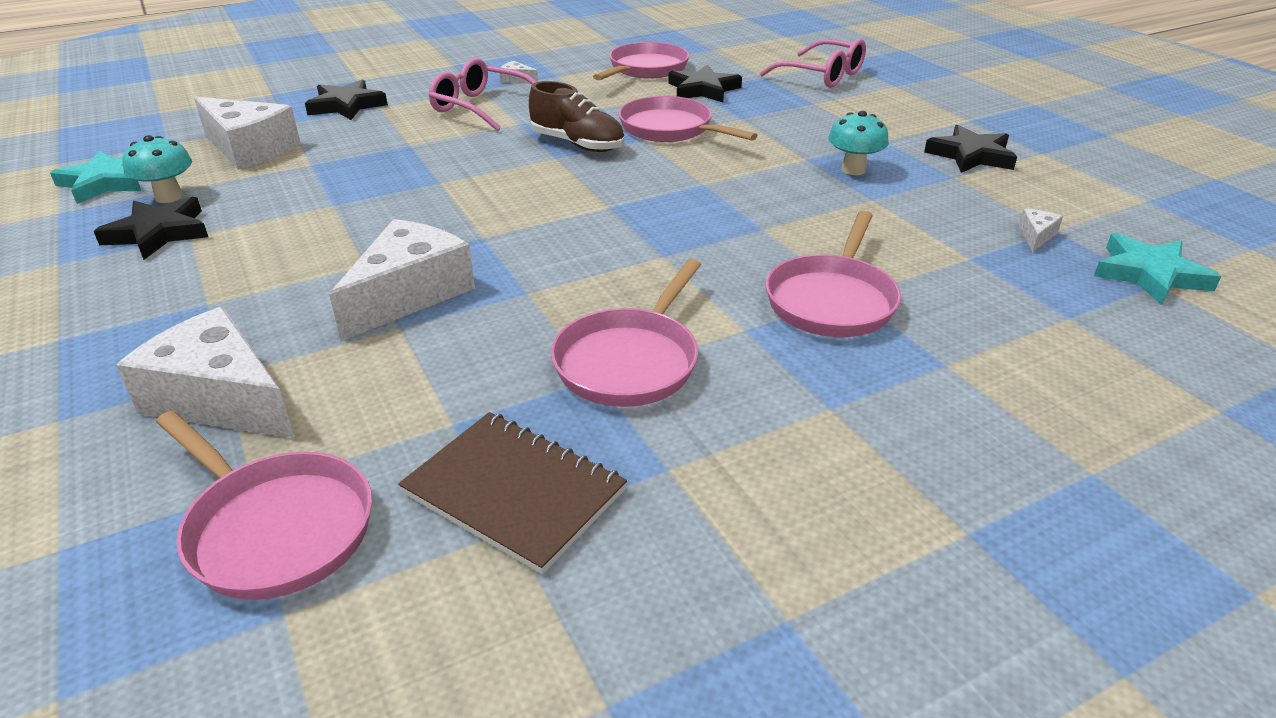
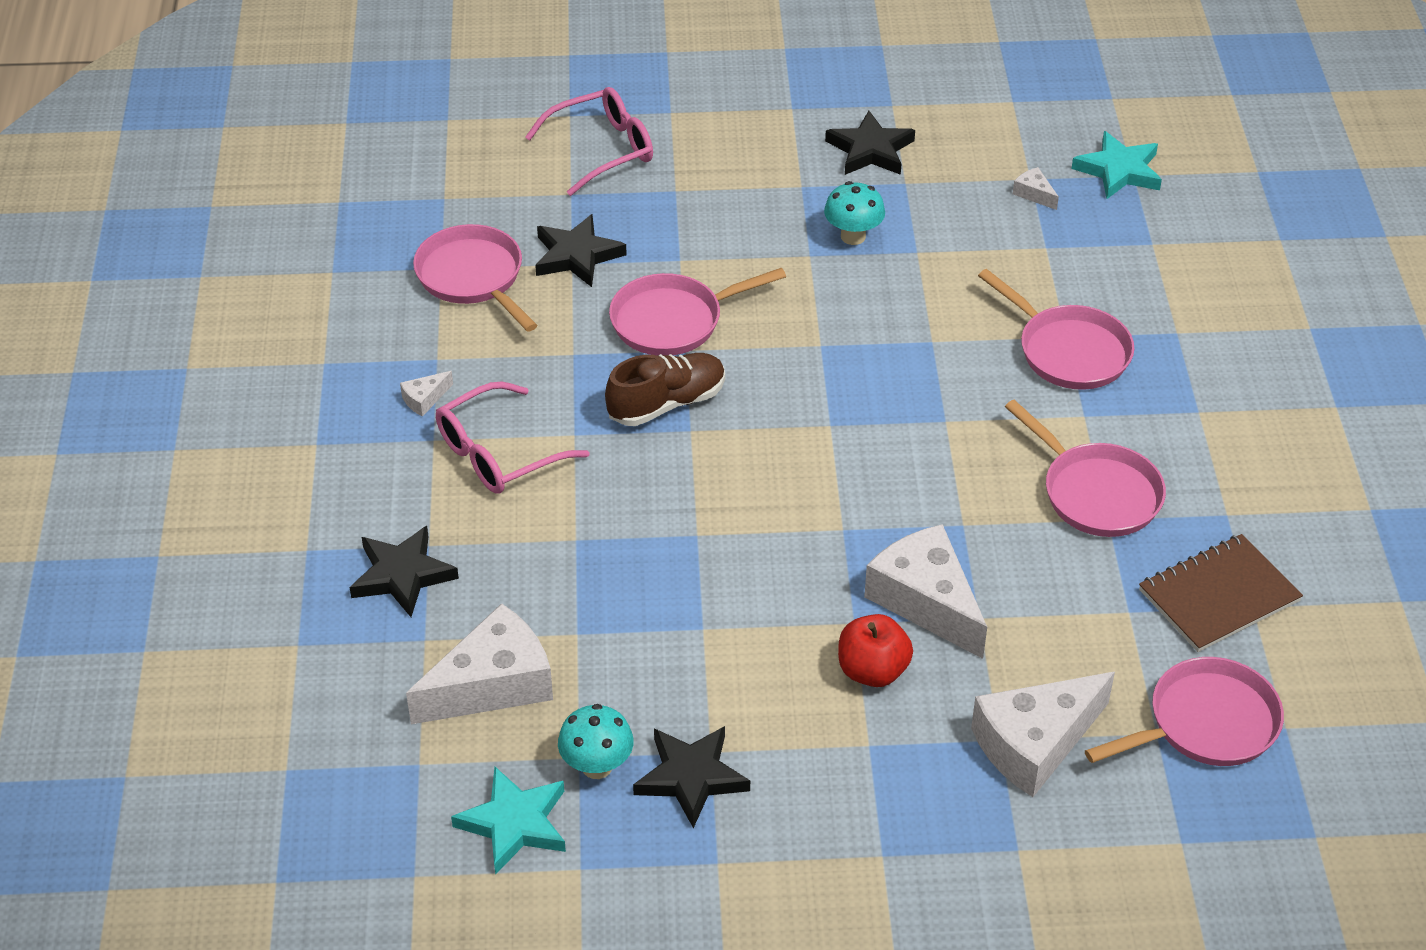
camera: 65 degrees left, 10 degrees up
none -> red apple [838,614,913,687]

